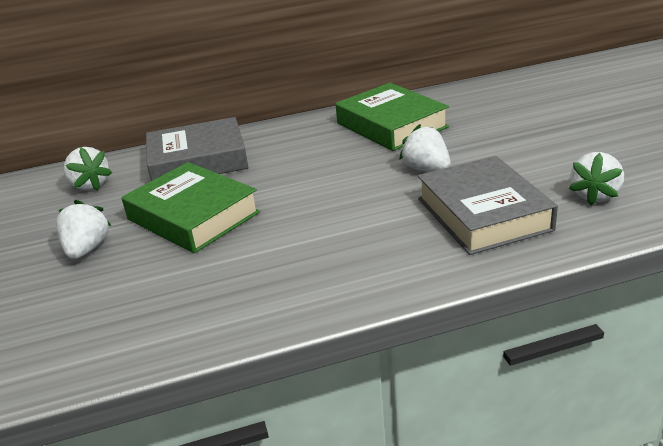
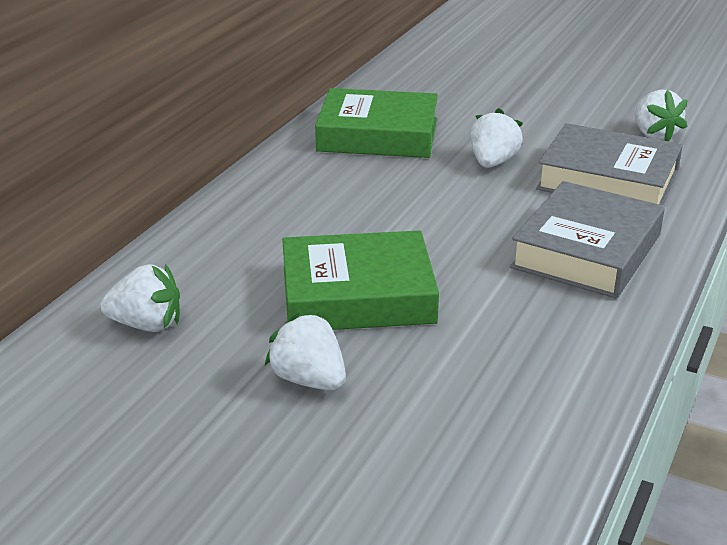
camera: 50 degrees left, 0 degrees up
grey book [146,117,248,181] -> grey book moved to [510,181,665,298]
white strawberry [399,124,451,172] -> white strawberry turned 105 degrees clockwise [470,108,523,168]

